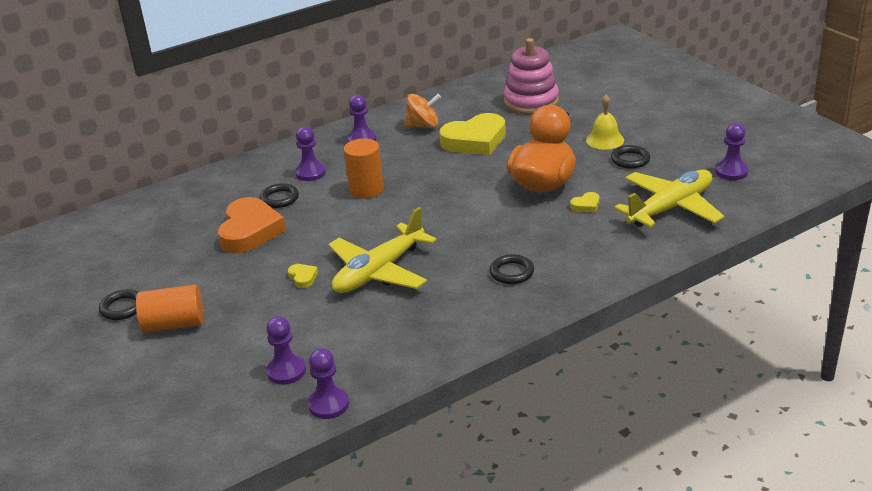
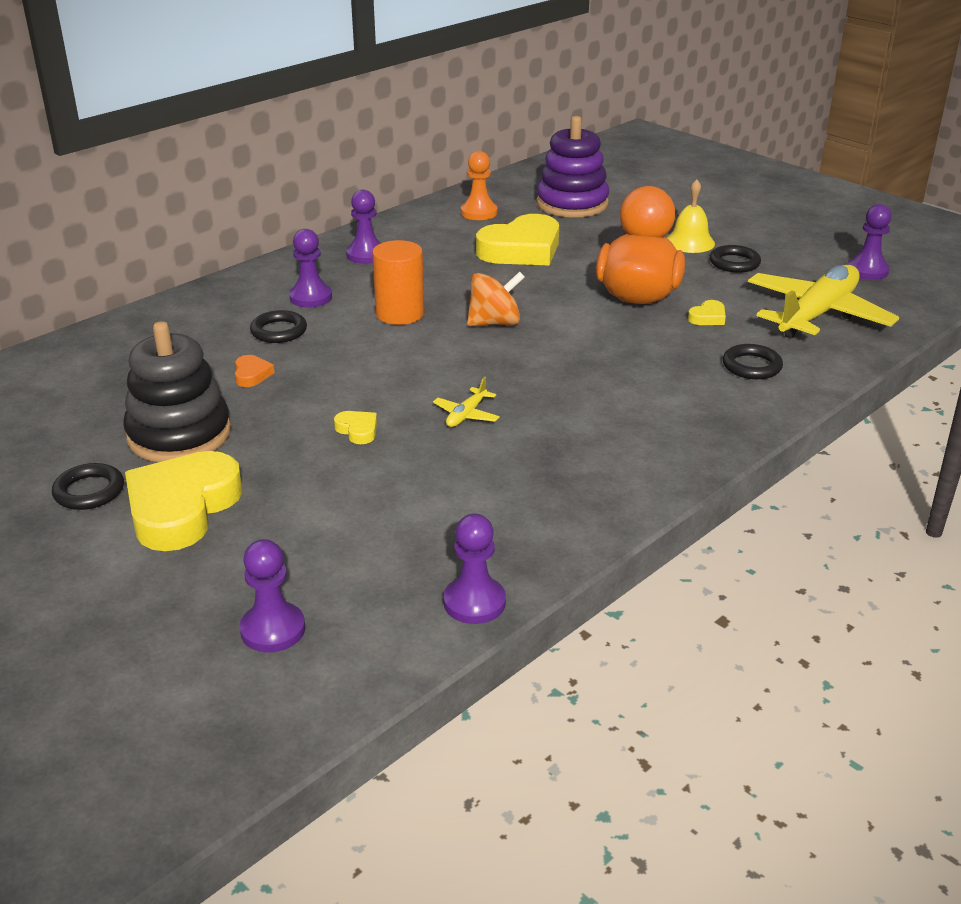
camera: 15 degrees left, 0 degrees up
orange cylinder [136,285,203,333] -> yellow heart [125,451,243,551]
orange heart [218,197,286,254] -> orange heart [235,355,275,387], size x0.42
purple pawn [266,316,306,385] -> purple pawn moved to [240,539,305,652]
yellow plane [329,207,437,293] -> yellow plane [433,377,500,427], size x0.41
orange spinning top [404,94,441,128] -> orange spinning top moved to [467,272,525,326]
black ring [489,254,534,284] -> black ring moved to [723,344,783,379]
pink stacking toy [503,38,559,114] -> purple stacking toy [536,116,609,218]
none -> black stacking toy [123,321,231,462]
none -> orange pawn [461,151,497,220]

